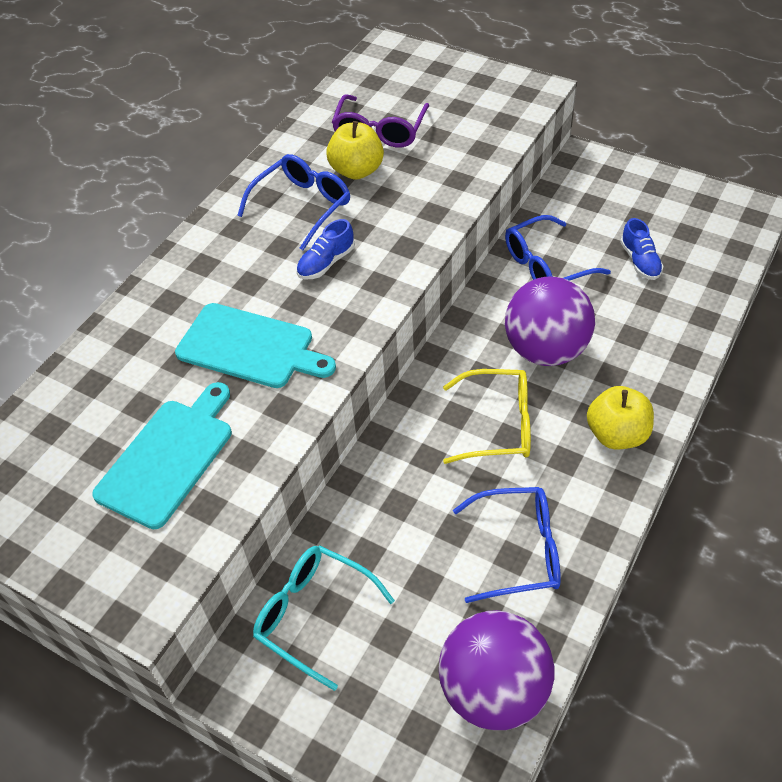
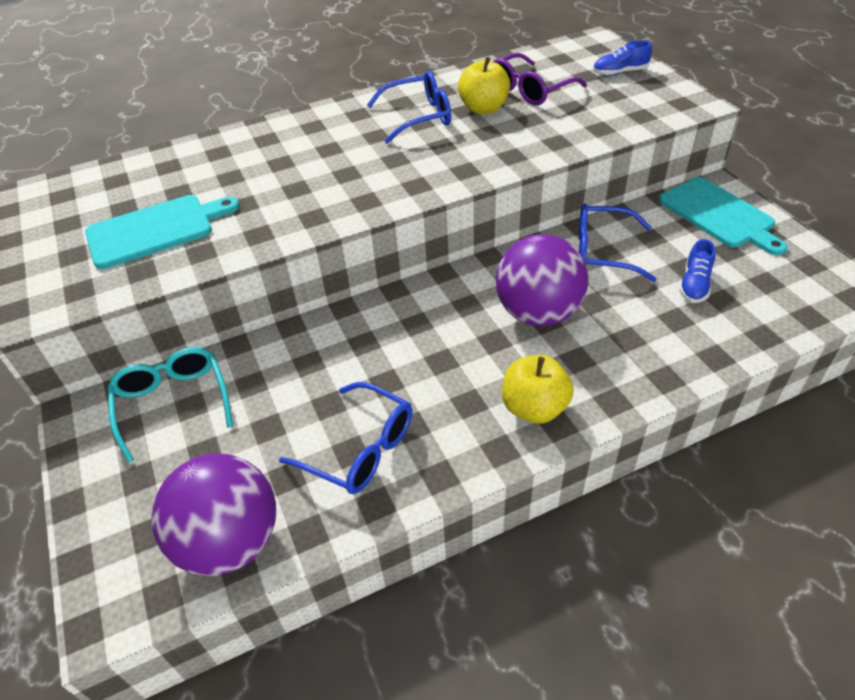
camera: 35 degrees right, 5 degrees down
turquoise cutting board [175,303,336,388] -> turquoise cutting board moved to [659,177,787,255]
blue shoe [296,219,355,279] -> blue shoe moved to [593,40,652,76]
yellow glasses [443,369,531,464] -> none

